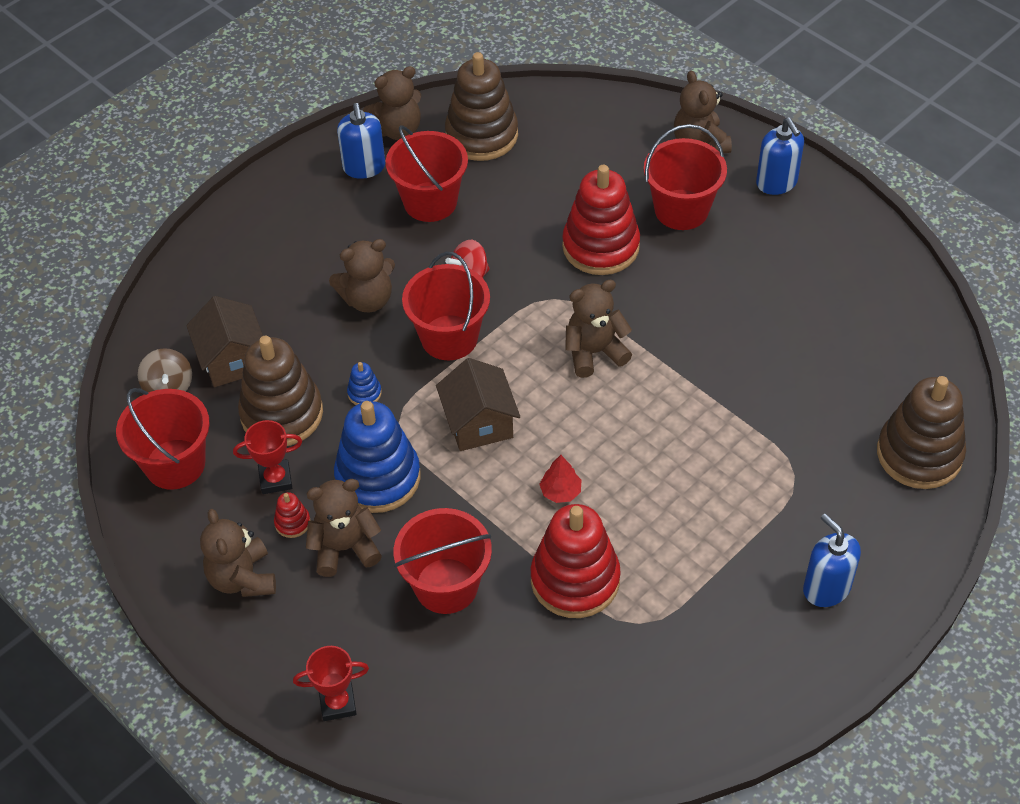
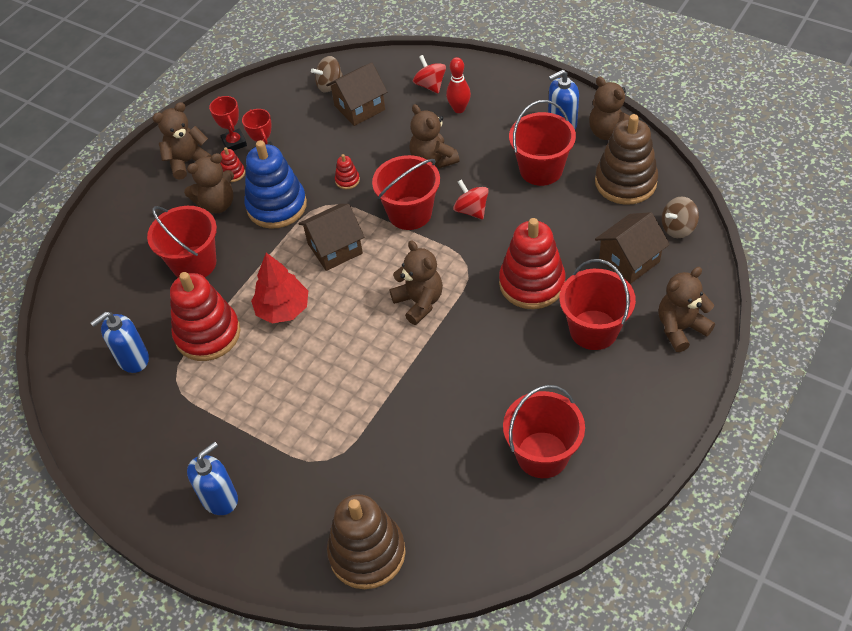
camera: 80 degrees right, 0 degrees up
red bucket [116,388,210,490] -> red bucket moved to [503,385,585,478]
brown stacking toy [238,336,323,446] -> none
red trophy [293,646,369,721] -> red trophy moved to [209,96,247,151]
brown teddy bear [306,479,382,577] -> brown teddy bear turned 90 degrees clockwise [184,153,234,213]
blue stacking toy [347,362,382,405] -> red stacking toy [335,154,360,189]
red tree [539,455,581,503] -> red tree [251,253,308,324], size x1.79
blue soap dispenser [756,118,804,195] -> blue soap dispenser moved to [91,312,149,373]
none -> red spinning top [413,55,446,94]
none -> red bowling pin [446,57,471,113]
none -> brown house [595,212,670,284]
none -> brown spinning top [662,196,699,238]

